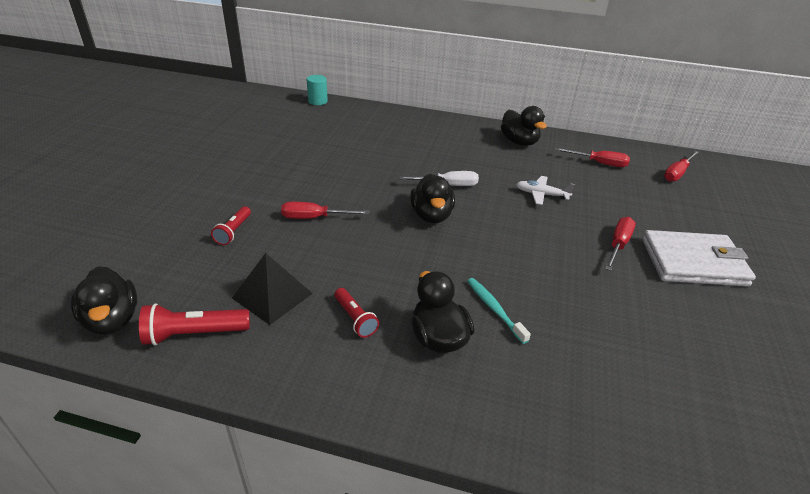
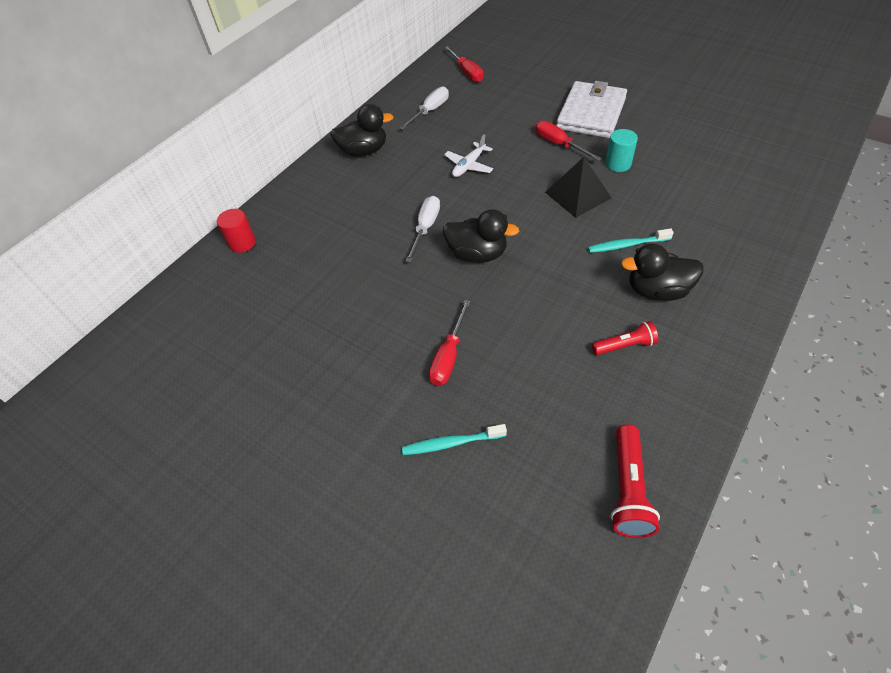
camera: 65 degrees left, 15 degrees up
black duck [71,266,137,335] -> none
red flashlight [211,206,251,245] -> turquoise toothbrush [402,424,507,455]
black pyramid [232,253,313,325] -> black pyramid moved to [545,157,611,218]
turquoise cylinder [306,75,328,105] -> turquoise cylinder moved to [605,129,638,172]
red screwdriver [555,148,630,167] -> white screwdriver [399,86,449,130]
none -> red cylinder [217,209,256,253]

